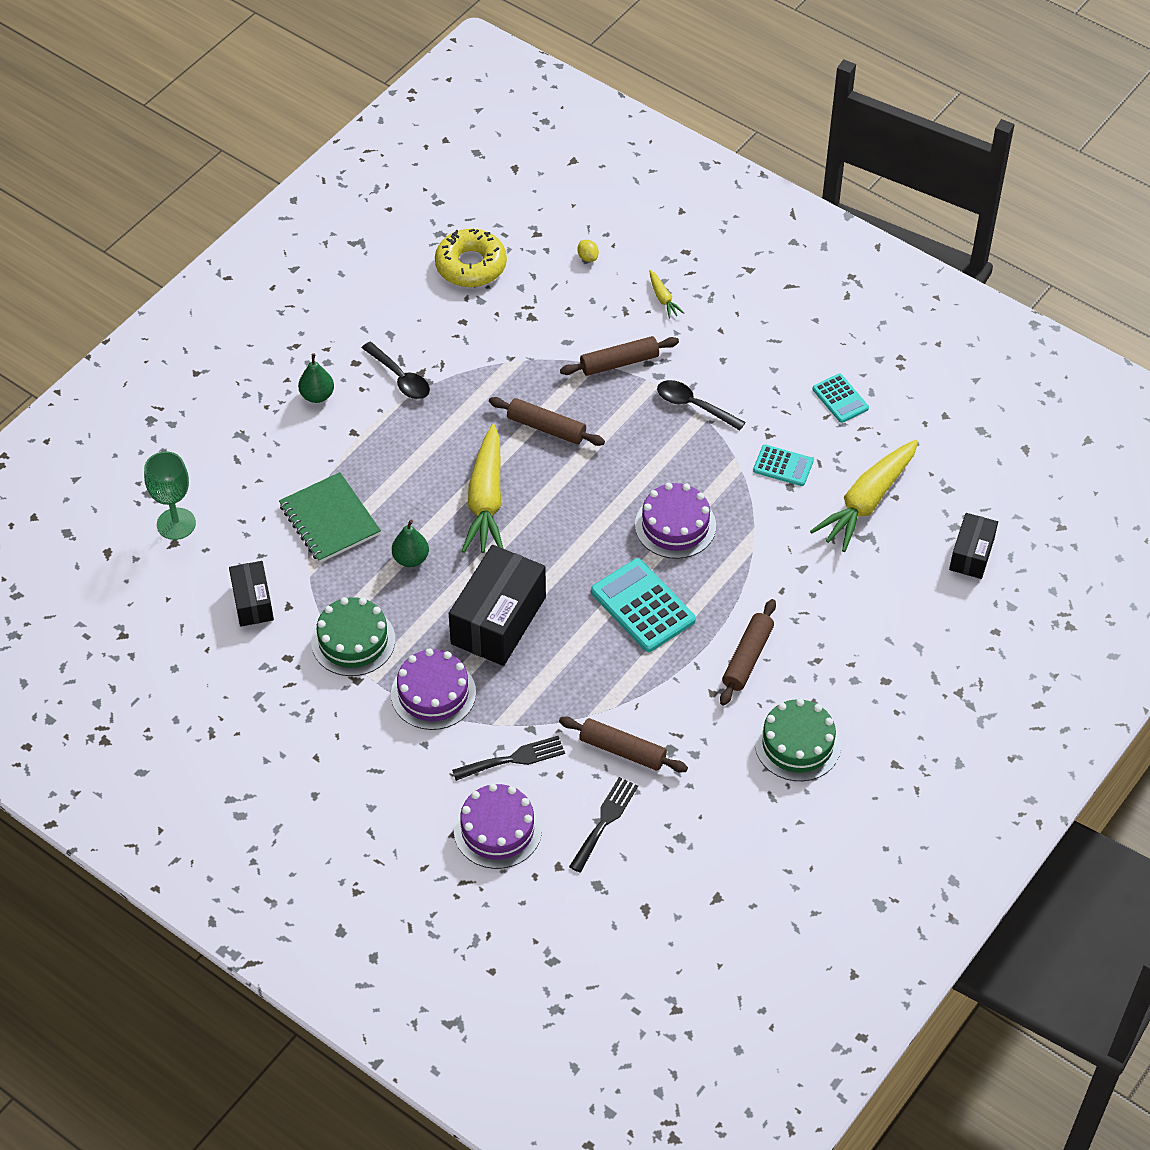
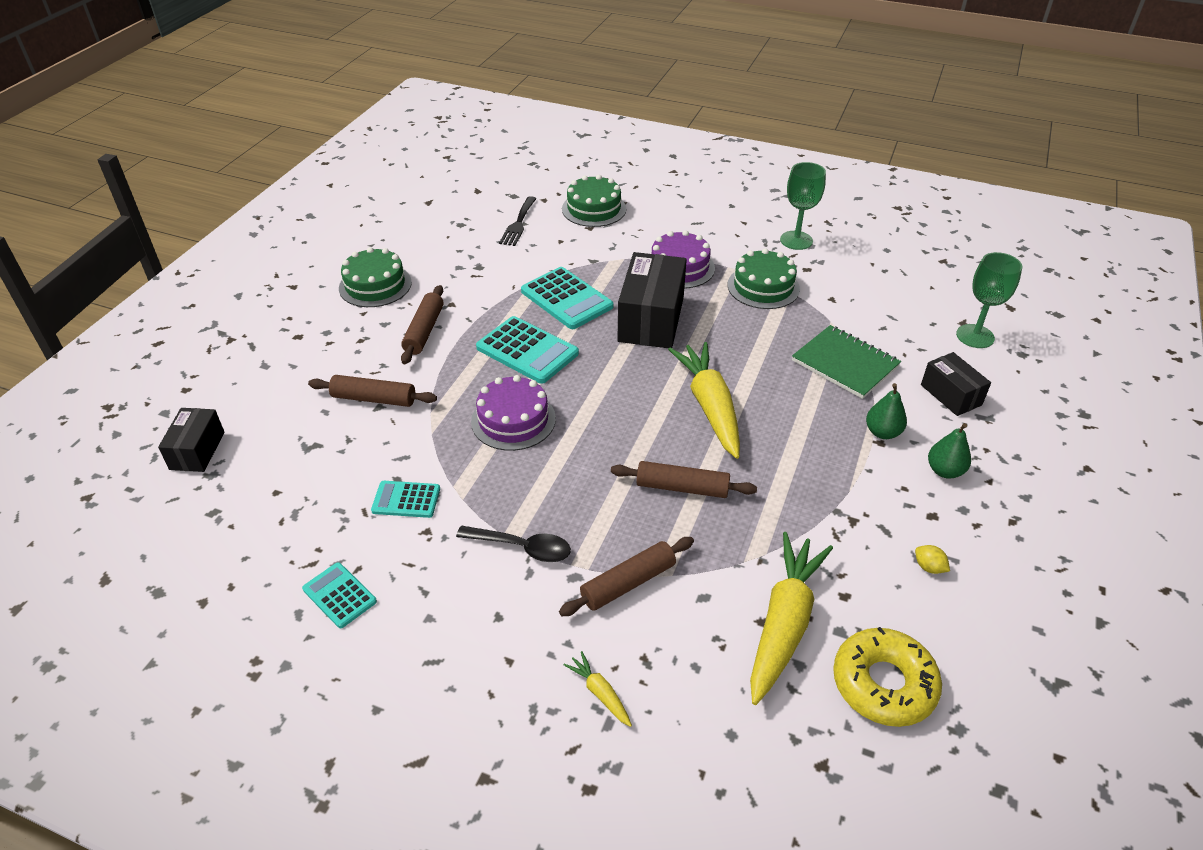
camera: 165 degrees right, 10 degrees down
black box [229,561,274,627] -> black box moved to [921,352,991,416]
black spoon [362,342,430,399] -> none
green pear [392,520,429,567] -> green pear moved to [866,383,907,439]
black fork [452,736,565,781] -> none
purple cake [454,783,542,869] -> green cake [562,175,626,227]
brown rolling pin [559,717,688,773] -> brown rolling pin moved to [308,375,437,407]
yellow lemon [577,240,599,262] -> yellow lemon moved to [915,545,950,574]
yellow carrot [810,440,918,552] -> yellow carrot moved to [750,532,833,705]
none -> turquoise calculator [521,267,614,329]
none -> green goblet [780,162,826,250]

